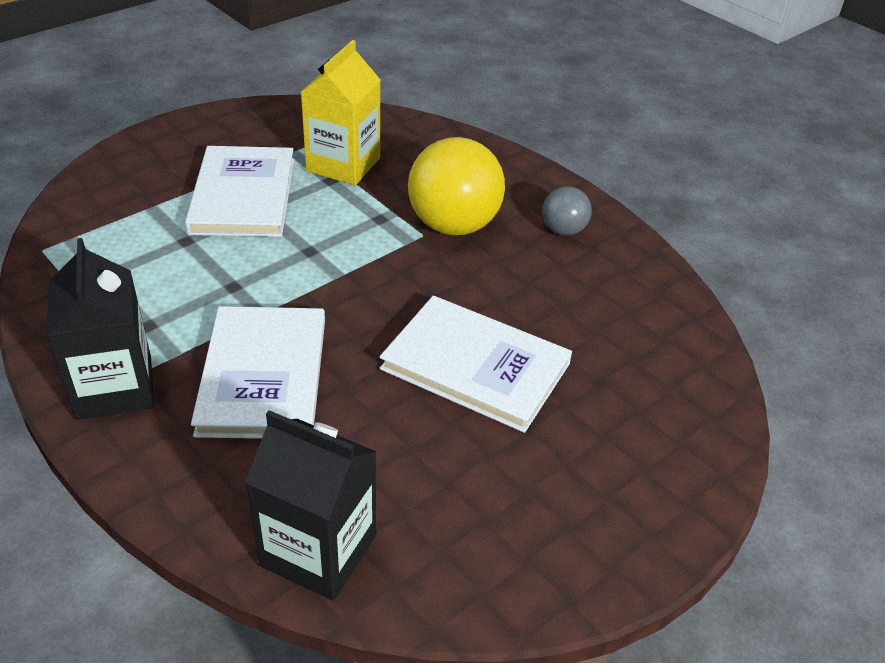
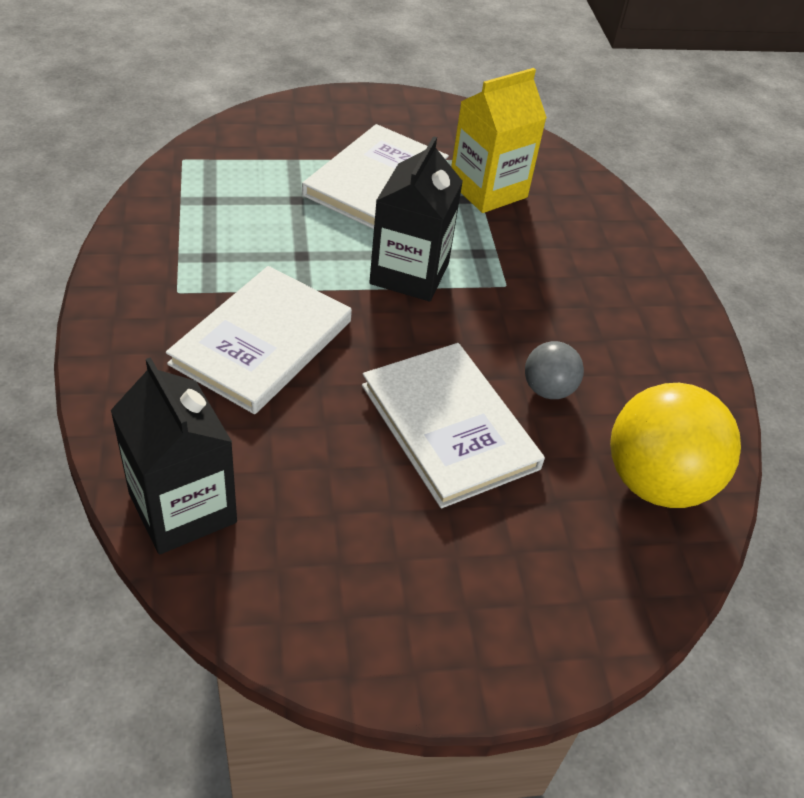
camera: 30 degrees right, 5 degrees up
black carton [46,238,154,420] -> black carton moved to [369,136,463,302]
yellow ball [408,137,505,235] -> yellow ball moved to [610,383,741,508]
grey ball [542,186,592,236] -> grey ball moved to [525,341,584,399]

